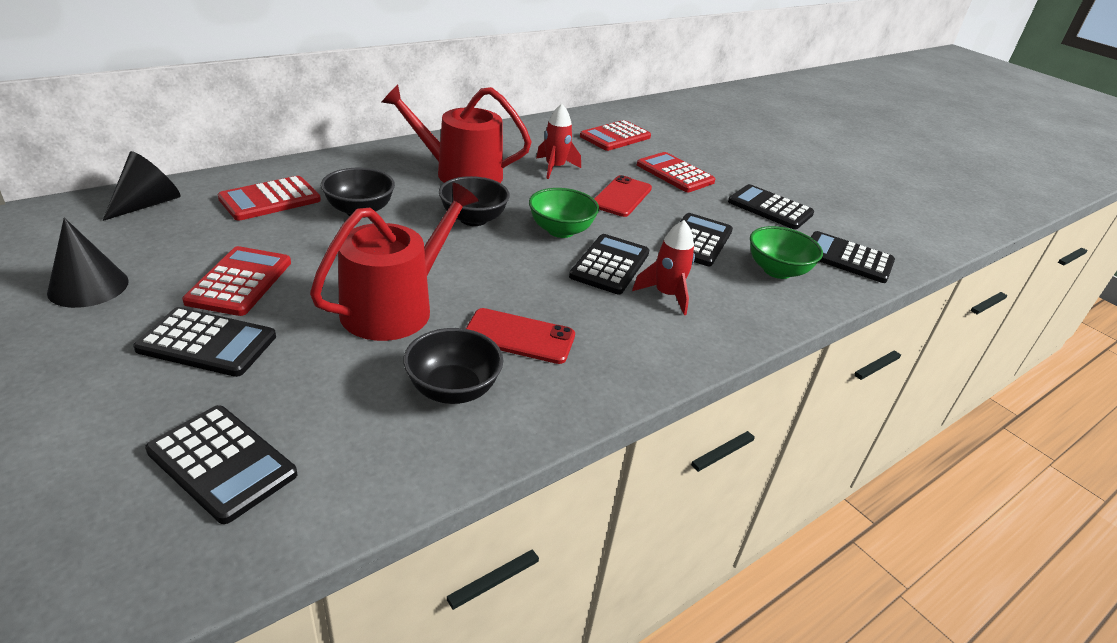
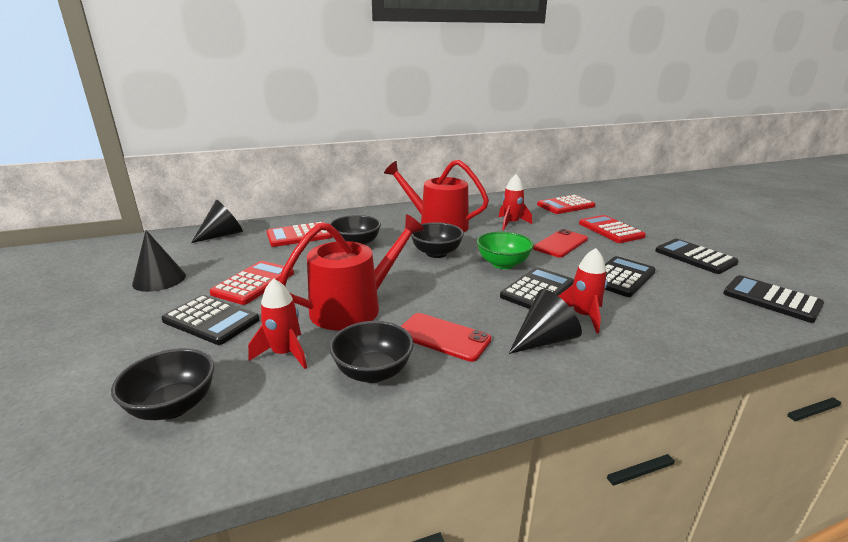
camera: 20 degrees right, 10 degrees down
black calculator [145,405,297,524] -> black bowl [111,348,214,420]
green bowl [750,226,823,279] -> none
none -> red rocket [248,278,307,369]
none -> black cone [508,289,582,354]

